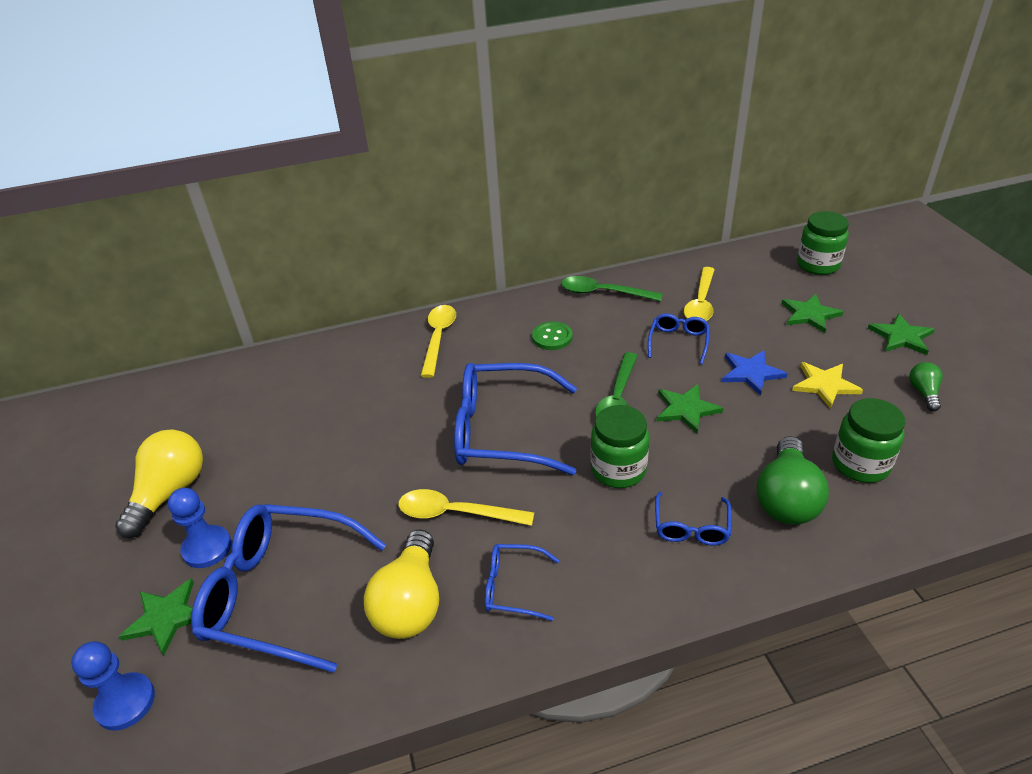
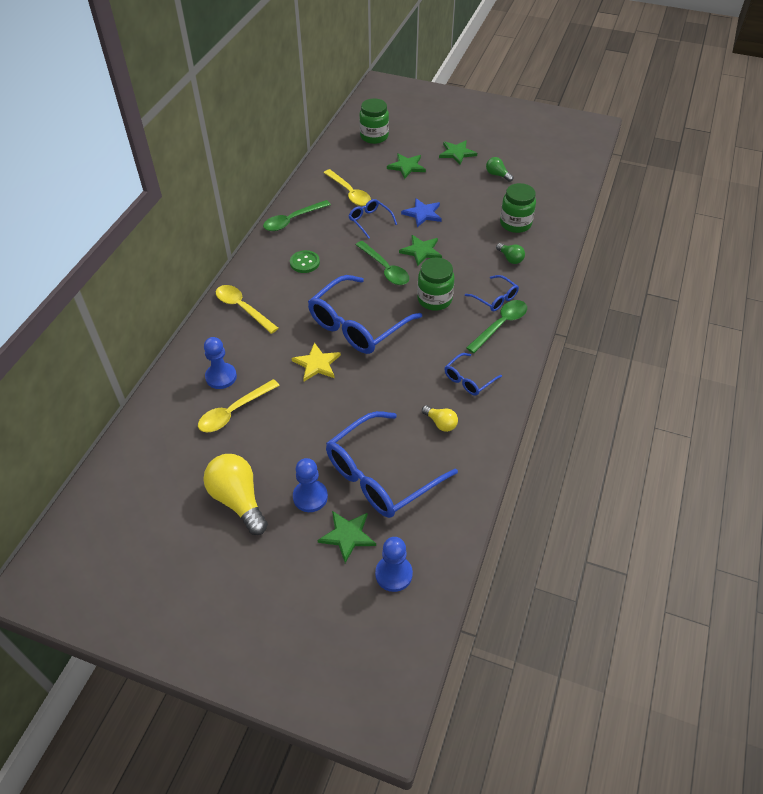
camera: 55 degrees left, 10 degrees up
yellow light bulb [364,529,439,639] -> yellow light bulb [422,405,458,432], size x0.51
yellow spoon [398,489,534,526] -> yellow spoon moved to [198,379,280,432]
green light bulb [757,436,829,525] -> green light bulb [496,243,525,264], size x0.51
yellow star [792,362,863,409] -> yellow star moved to [292,342,341,381]
none -> blue pawn [204,337,237,389]
none -> green spoon [466,300,527,353]

